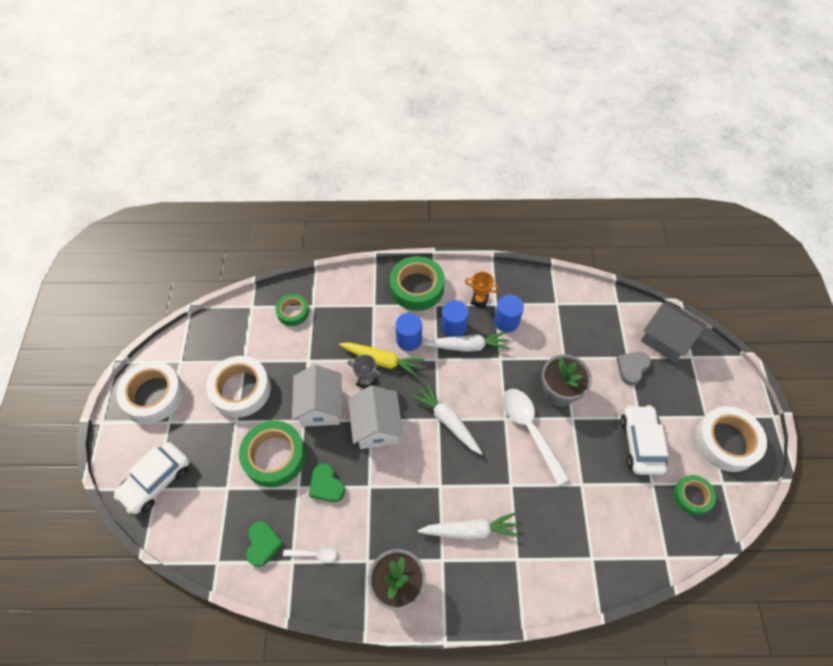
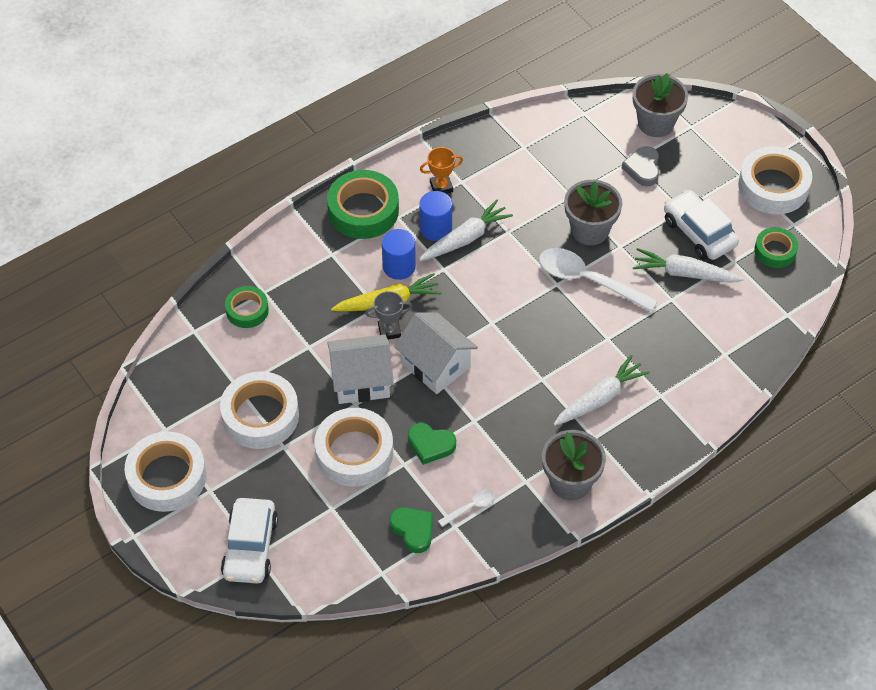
camera: 35 degrees left, 5 degrees down
green tape [239,421,306,487] -> white tape [314,408,393,487]
white house [292,365,342,427] -> white house turned 60 degrees counterclockwise [327,334,394,404]
white carrot [411,383,483,455] -> white carrot moved to [633,248,744,283]
blue cylinder [494,295,524,332] -> none
grey house [641,300,706,363] -> grey flower pot [633,73,688,137]

